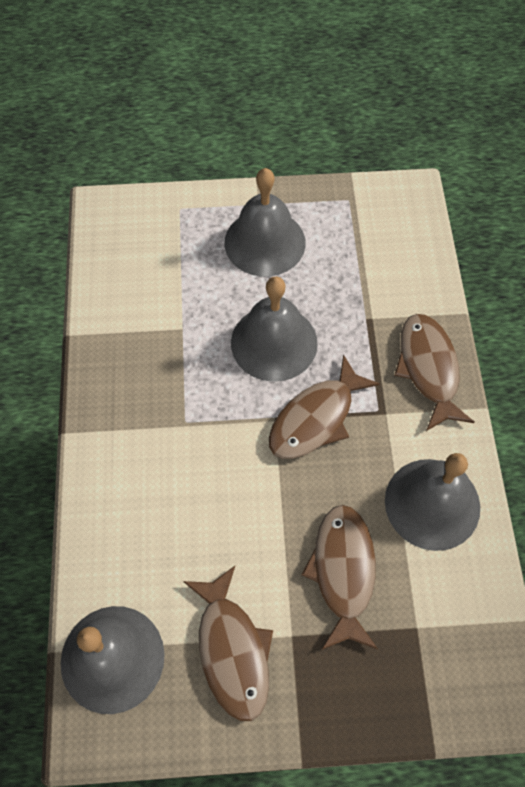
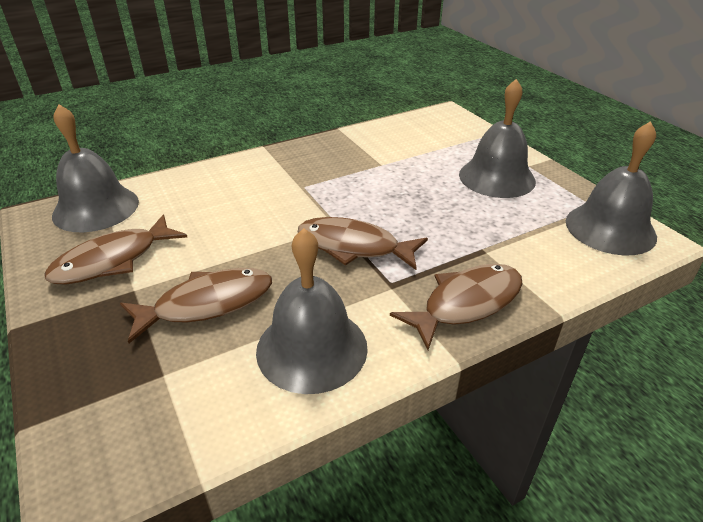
camera: 65 degrees right, 25 degrees down
grey bell [231,276,318,382] -> grey bell moved to [566,121,657,255]

